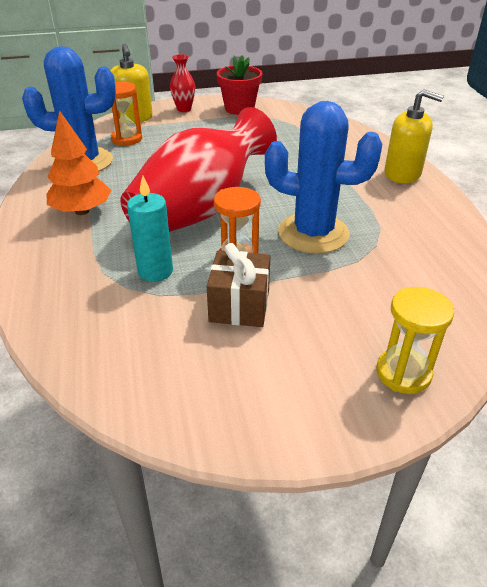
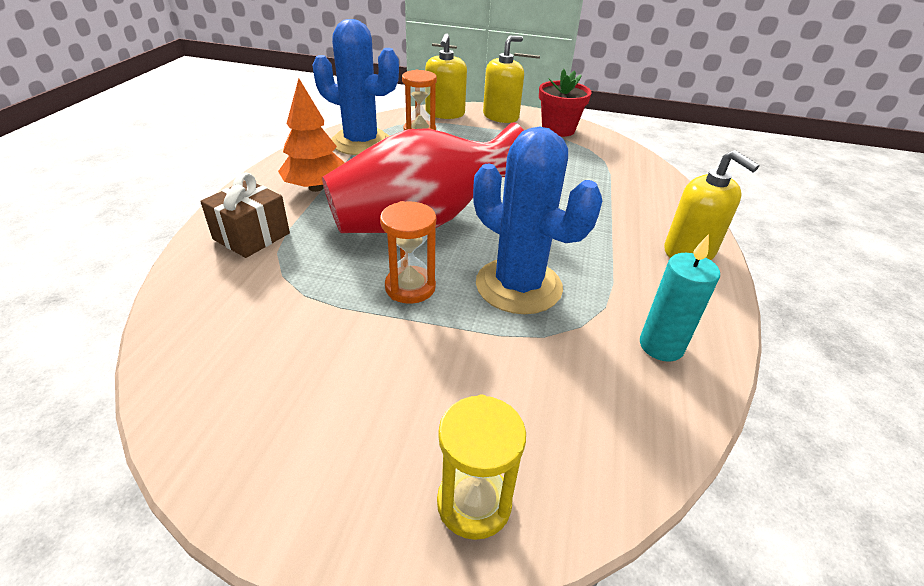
camera: 25 degrees right, 0 degrees up
turquoise candle [127,176,173,282] -> turquoise candle moved to [640,234,720,362]
red vase [170,54,195,112] -> yellow soap dispenser [483,36,524,123]
brown gift [207,243,270,327] -> brown gift moved to [200,172,290,258]

